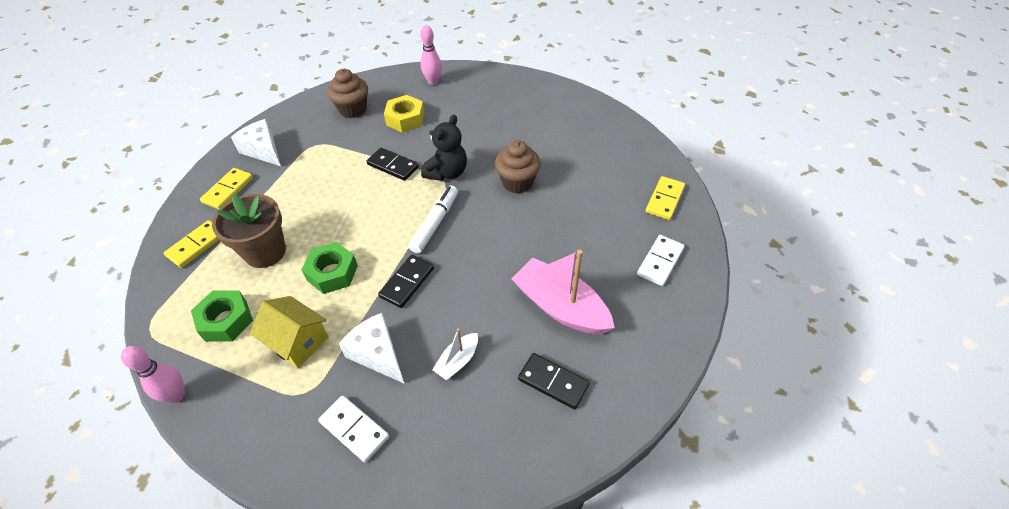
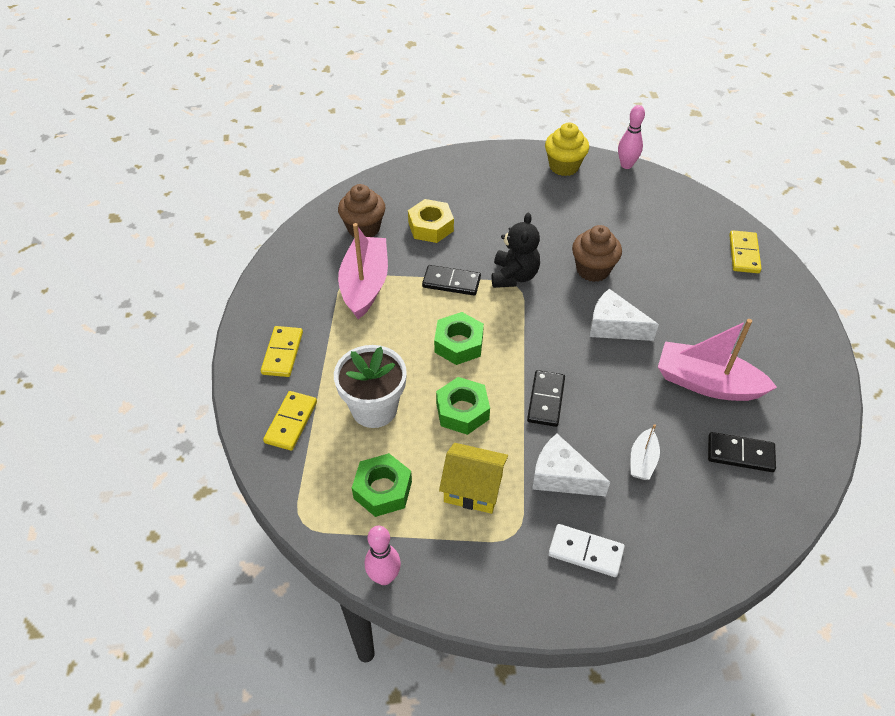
camera: 20 degrees left, 0 degrees up
brown flower pot [212,194,286,268] -> white flower pot [334,345,407,428]
white cheese [231,119,281,166] -> white cheese moved to [590,289,659,341]
white marker [408,186,458,253] -> none
pink bowling pin [420,26,442,85] -> pink bowling pin moved to [618,105,645,169]
white domino [637,235,684,286] -> none
none -> pink boat [338,223,388,319]
none -> green nut [434,312,484,365]
none -> yellow cupcake [545,122,589,176]

